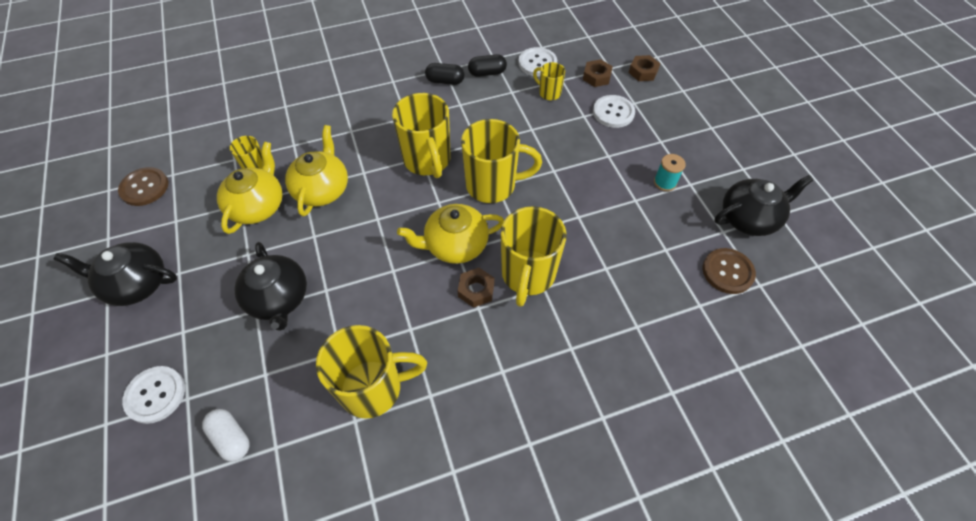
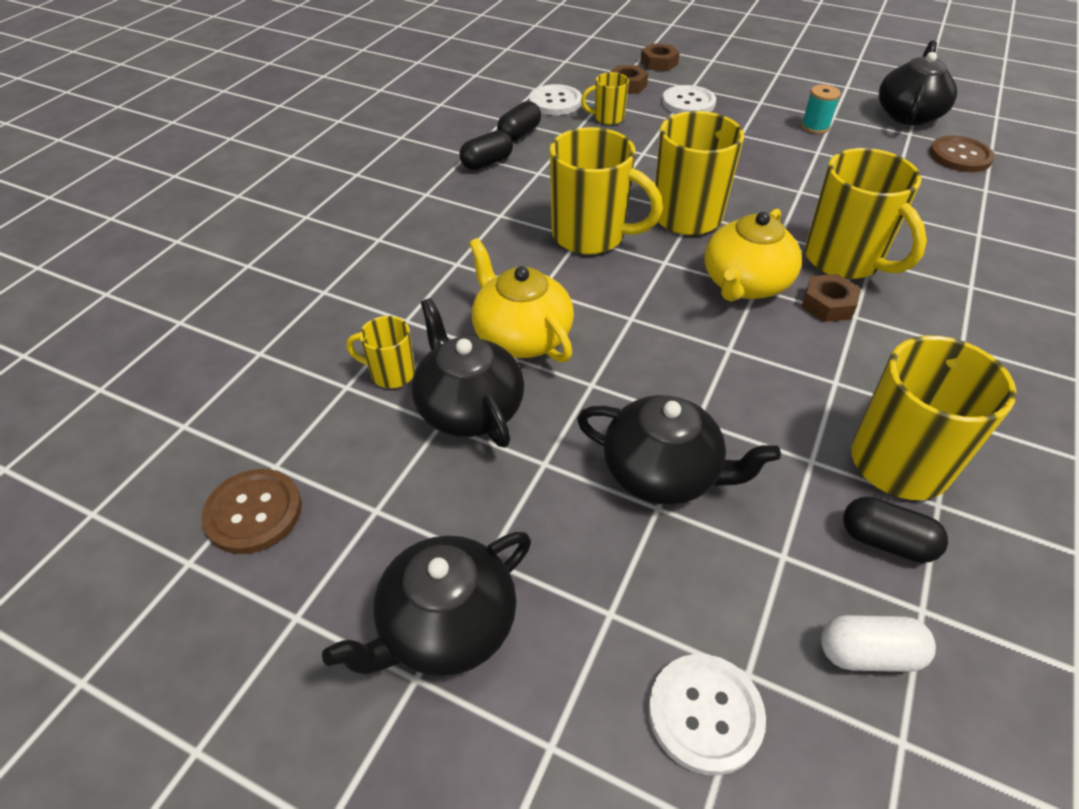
camera: 45 degrees left, 10 degrees down
yellow teapot [217,142,282,234] -> black teapot [412,298,524,448]
none -> black capsule [843,497,948,563]

